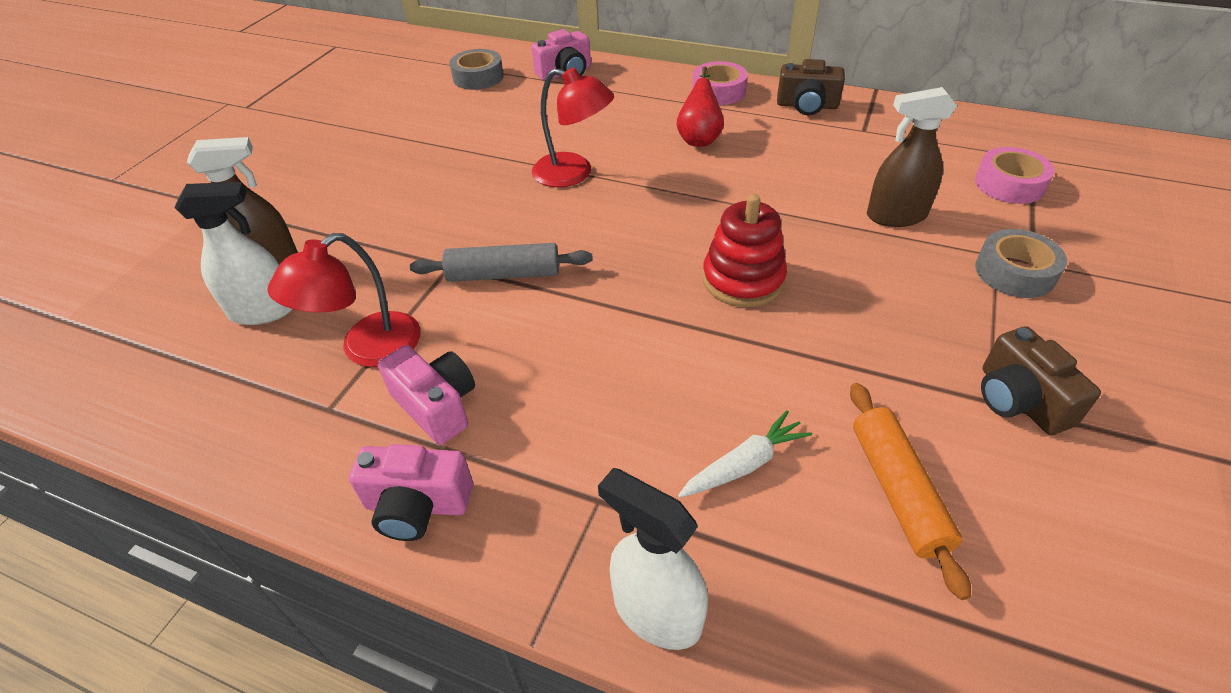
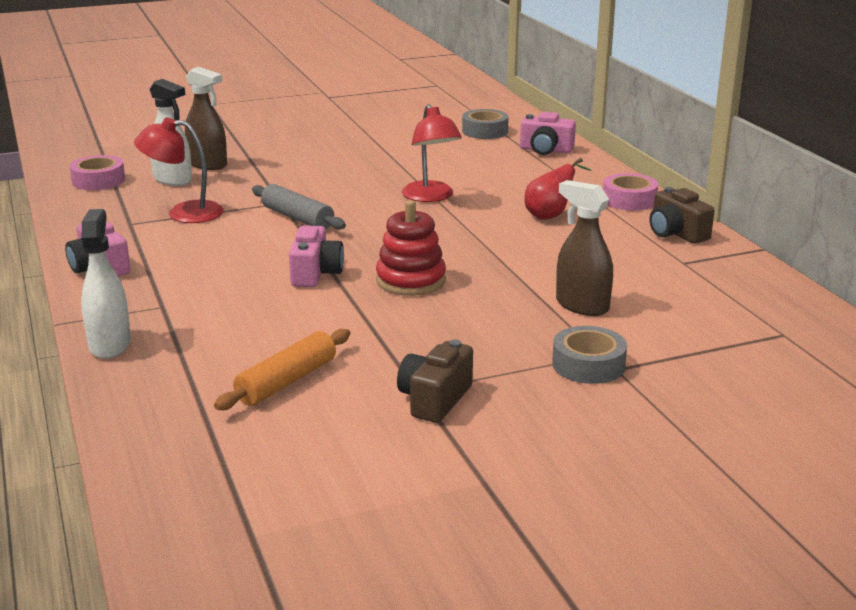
camera: 45 degrees right, 20 degrees down
pink camera [378,345,475,445] -> pink camera moved to [289,226,344,287]
white carrot [678,410,812,497] -> none
pink tape [975,147,1055,204] -> pink tape moved to [70,155,125,190]

